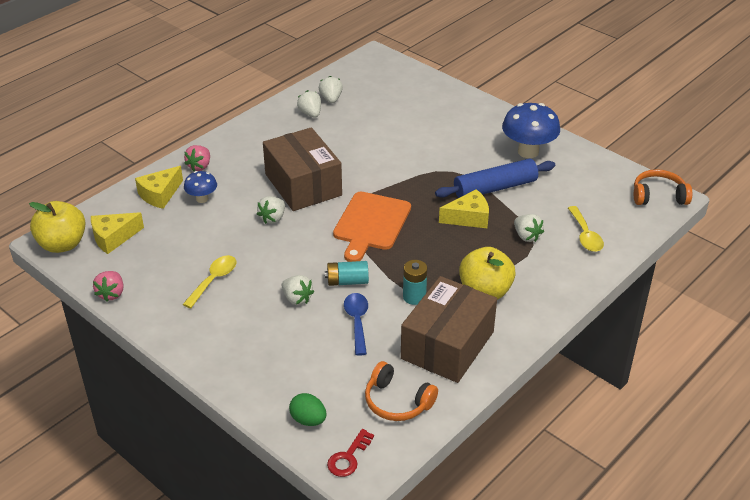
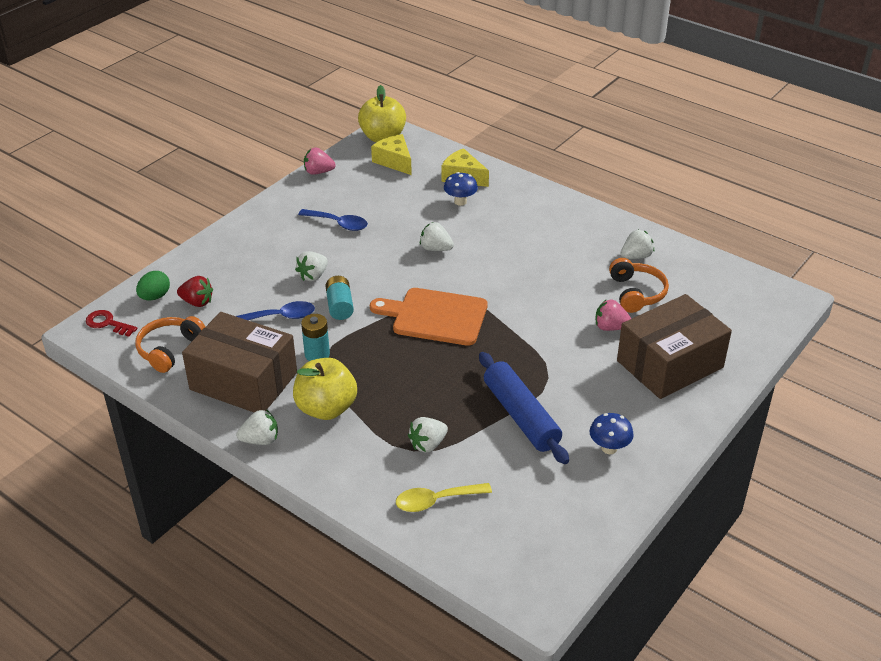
camera: 85 degrees right, 0 degrees up
yellow spoon [183,255,236,308] -> blue spoon [298,209,368,231]
pink strawberry [184,145,210,171] -> pink strawberry moved to [596,299,631,331]
brown box [263,127,342,211] -> brown box moved to [617,294,732,399]
white strawberry [319,76,343,103] -> white strawberry moved to [236,409,278,445]
yellow cheese [439,189,489,228] -> none
blue mushroom [502,103,560,158] -> blue mushroom [589,413,634,454], size x0.55
orange headphones [634,169,692,205] -> orange headphones moved to [609,258,669,313]
none -> red strawberry [177,276,213,307]

